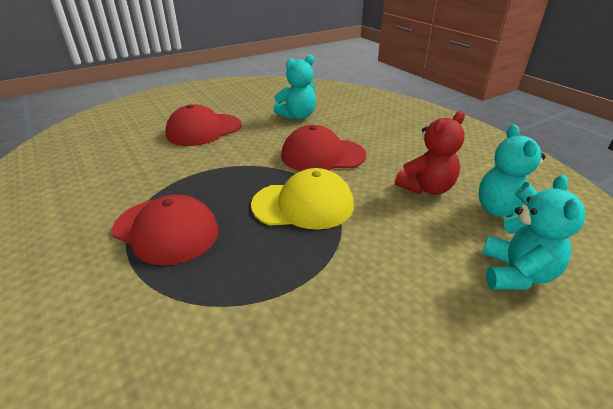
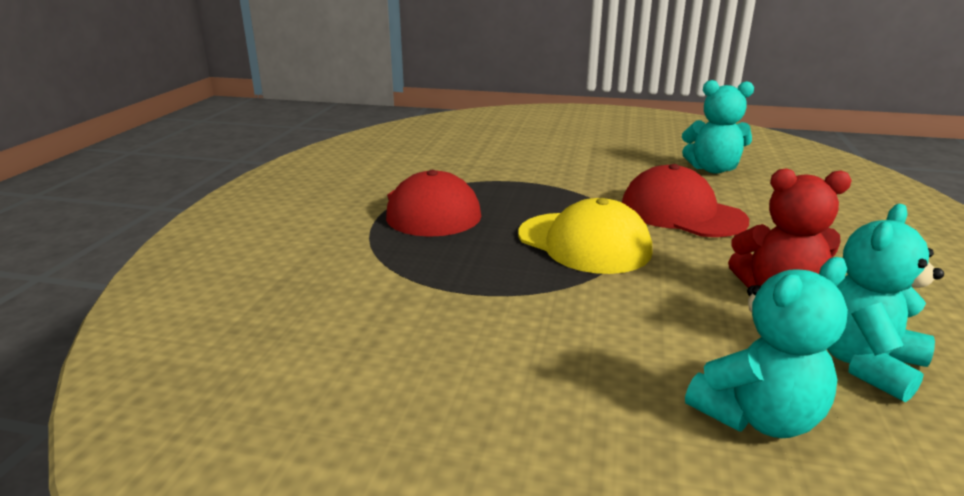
camera: 45 degrees right, 10 degrees down
red cap [165,104,242,146] -> none

